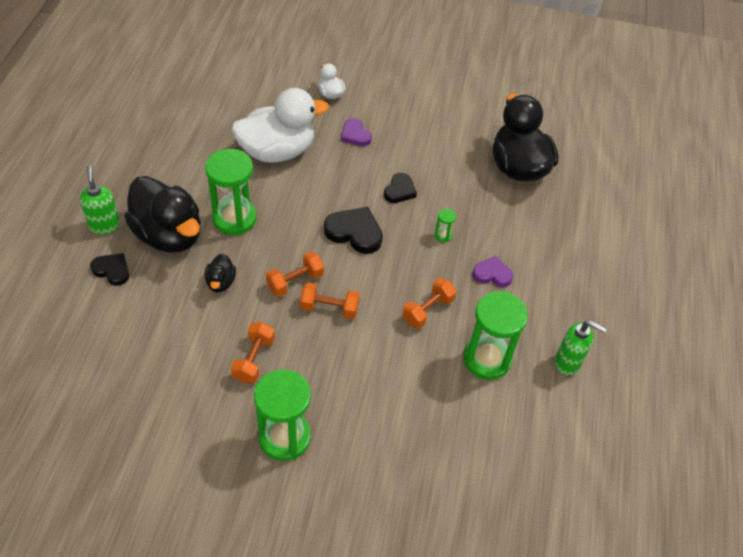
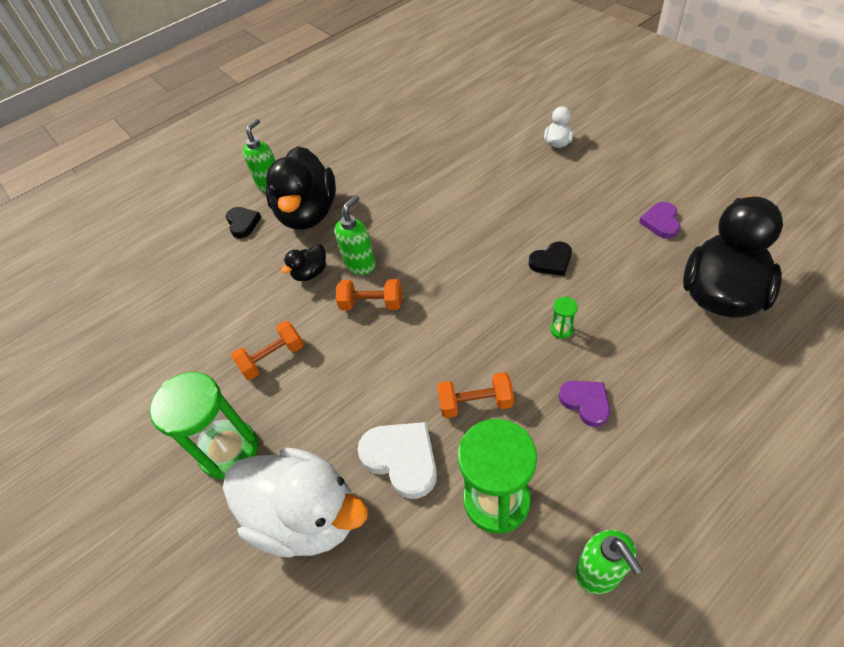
camera: 50 degrees right, 0 degrees up
green hourglass [205,149,257,235] -> none
white duck [231,88,329,163] -> white duck moved to [223,448,368,558]
orange dumbbell [300,283,360,319] -> none
black heart [324,207,383,254] -> none
purple heart [341,118,372,146] -> purple heart moved to [639,202,680,239]
none -> green soap dispenser [335,195,376,275]
none -> white heart [358,422,437,499]

